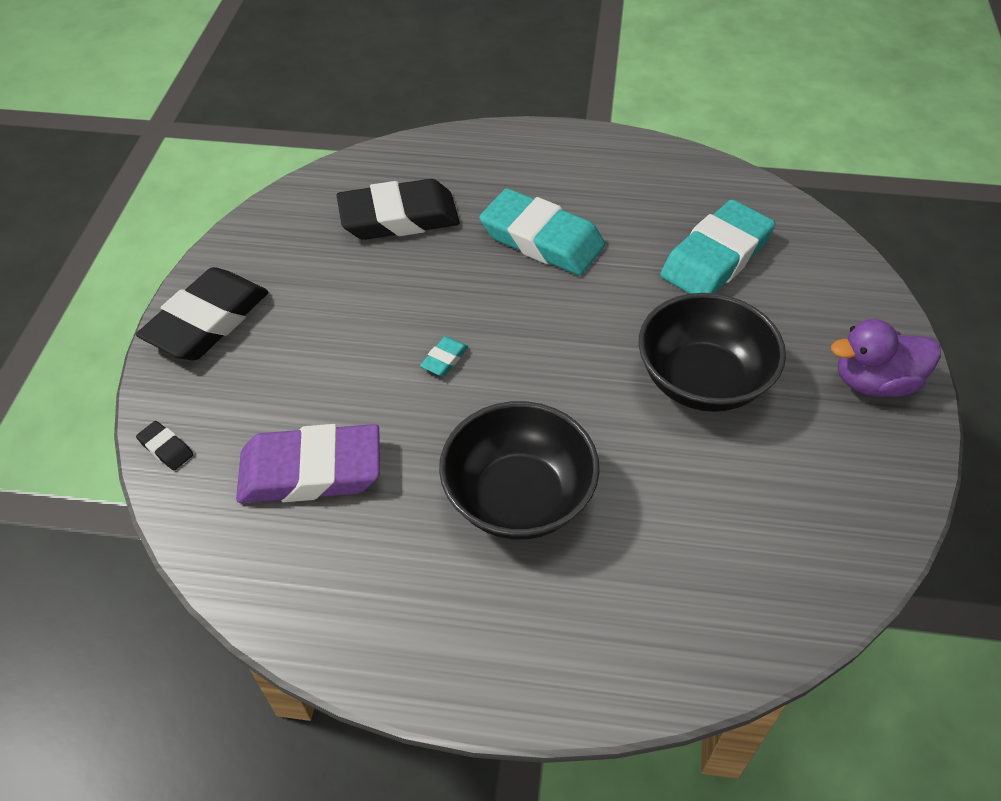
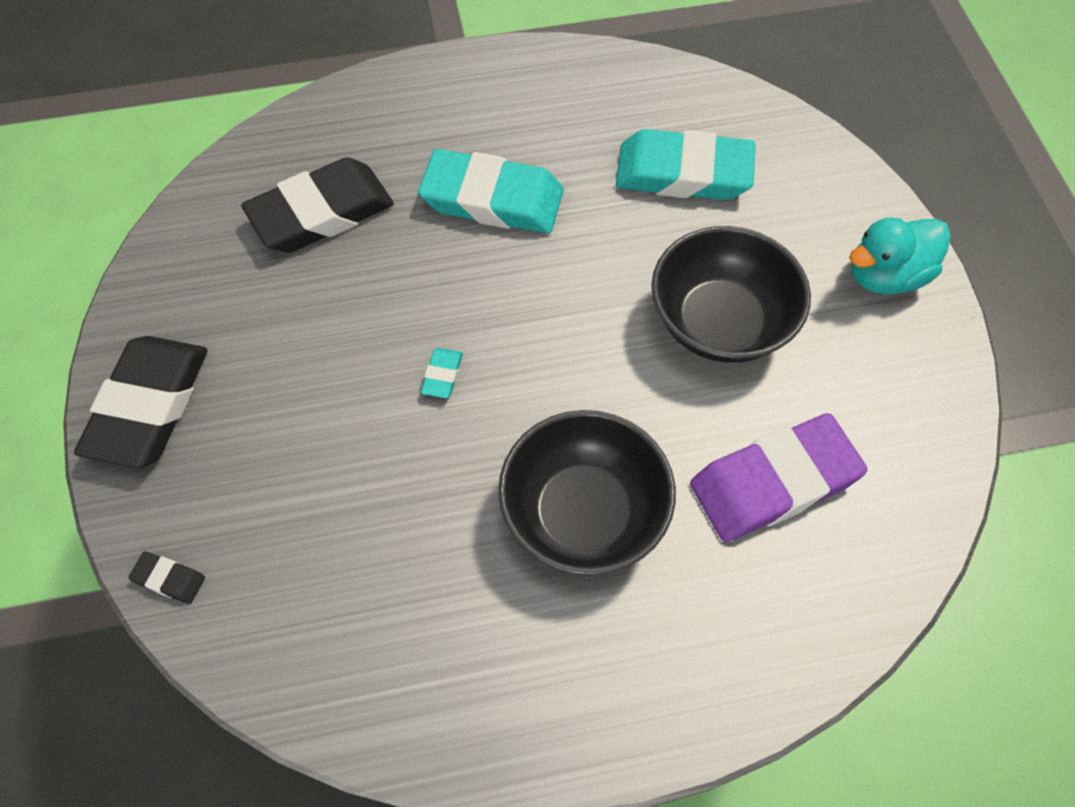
camera: 20 degrees left, 10 degrees up
purple eraser [236,424,380,503] -> purple eraser moved to [690,413,868,542]
turquoise eraser [660,200,775,294] -> turquoise eraser turned 75 degrees clockwise [616,129,756,200]
purple duck [831,319,941,397] -> turquoise duck [849,218,951,294]

